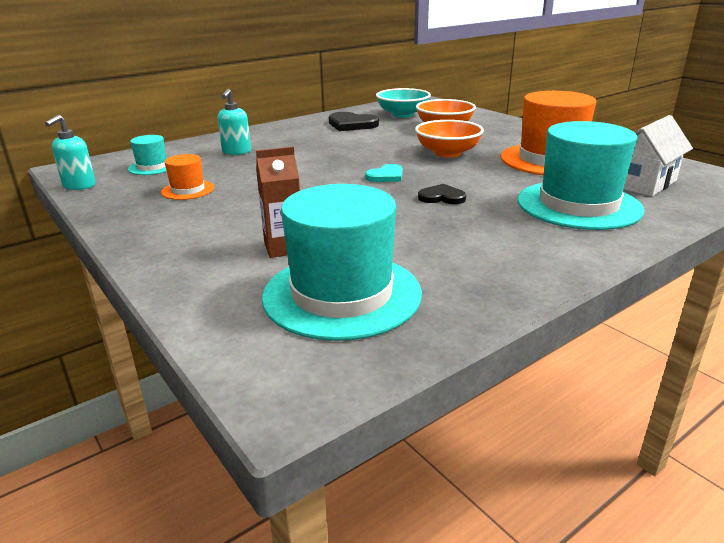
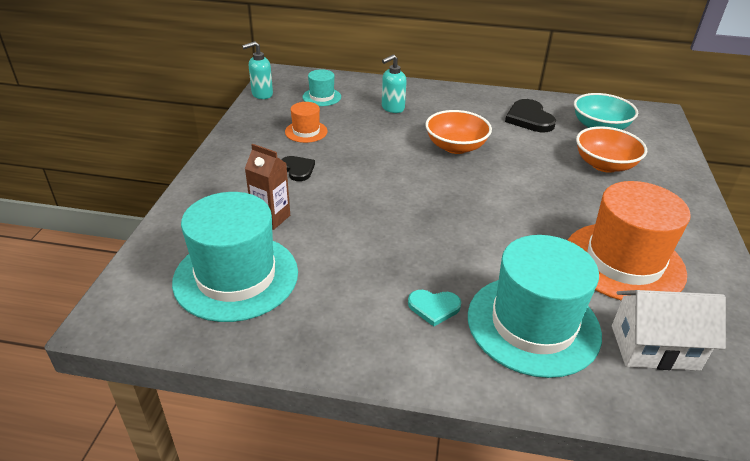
camera: 45 degrees right, 10 degrees up
turquoise heart [365,164,403,182] -> turquoise heart moved to [408,290,461,327]
orange bowl [415,120,484,158] -> orange bowl moved to [425,110,492,154]
black heart [418,184,466,204] -> black heart moved to [281,156,315,181]

